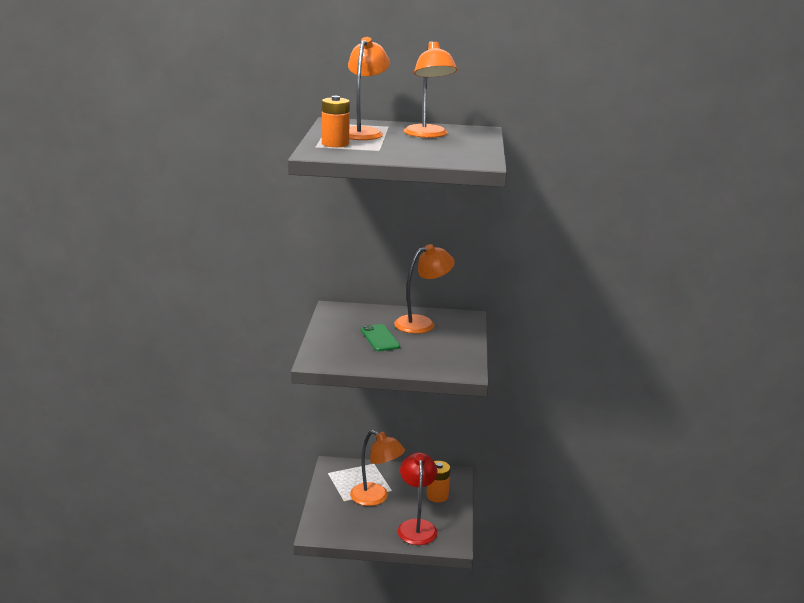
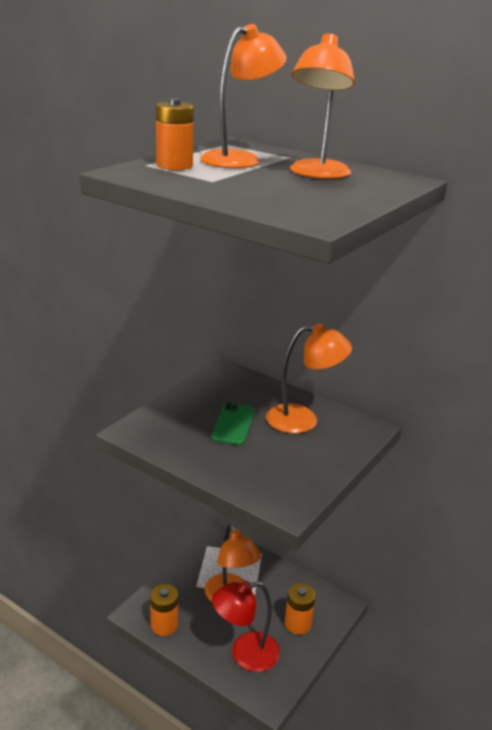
camera: 30 degrees right, 5 degrees up
red lamp [398,452,437,545] -> red lamp turned 135 degrees counterclockwise [212,580,280,672]
none -> orange battery [150,584,178,636]

